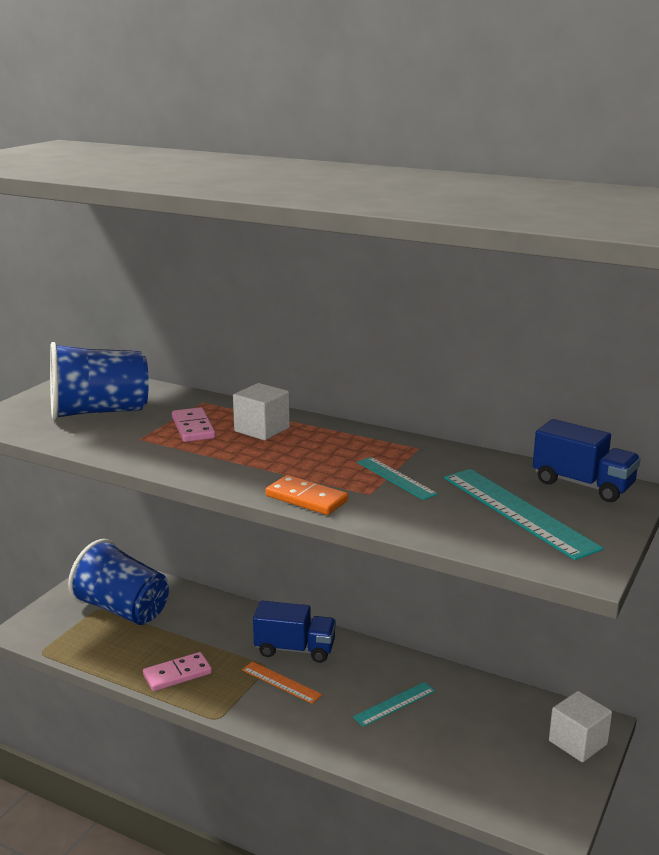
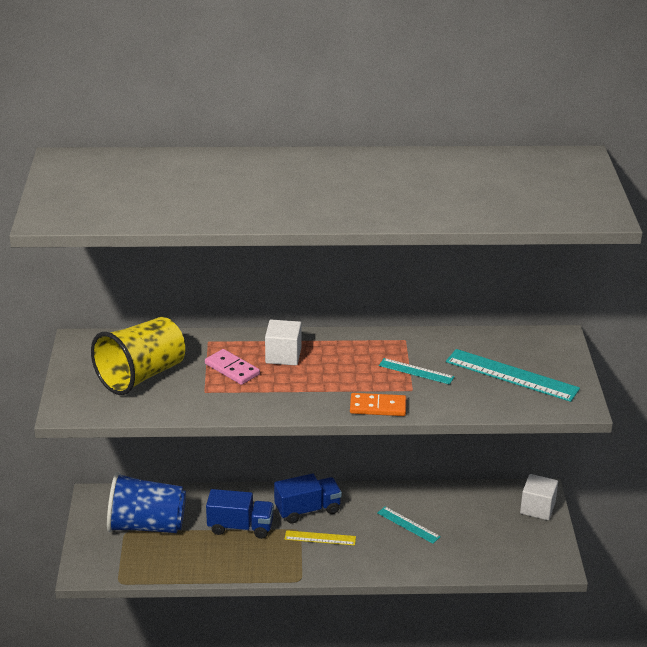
camera: 30 degrees left, 10 degrees up
blue cup [50,342,149,420] -> yellow cup [91,317,185,395]
pink domino [143,652,212,691] -> none
orange ruler [242,661,322,704] -> yellow ruler [285,530,356,545]
turquoise ruler [353,682,435,727] -> turquoise ruler turned 75 degrees counterclockwise [377,507,441,544]
blue truck [533,419,641,502] -> blue truck moved to [206,489,274,539]

